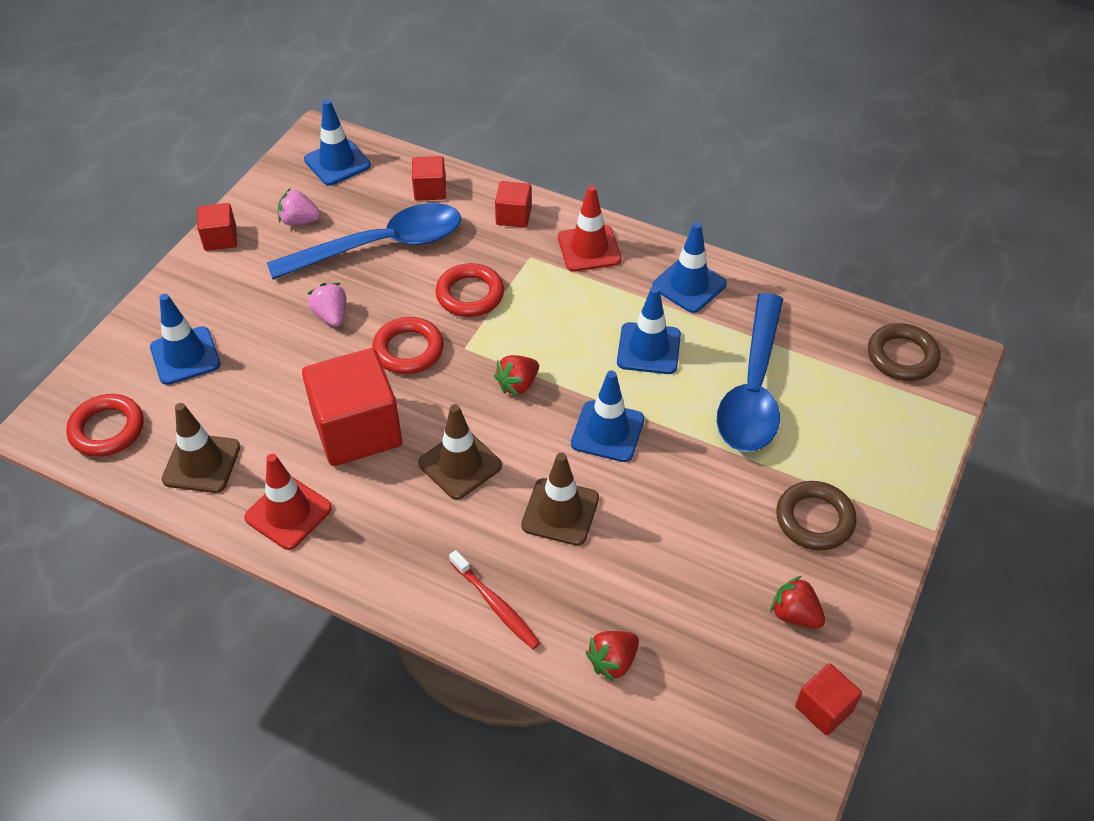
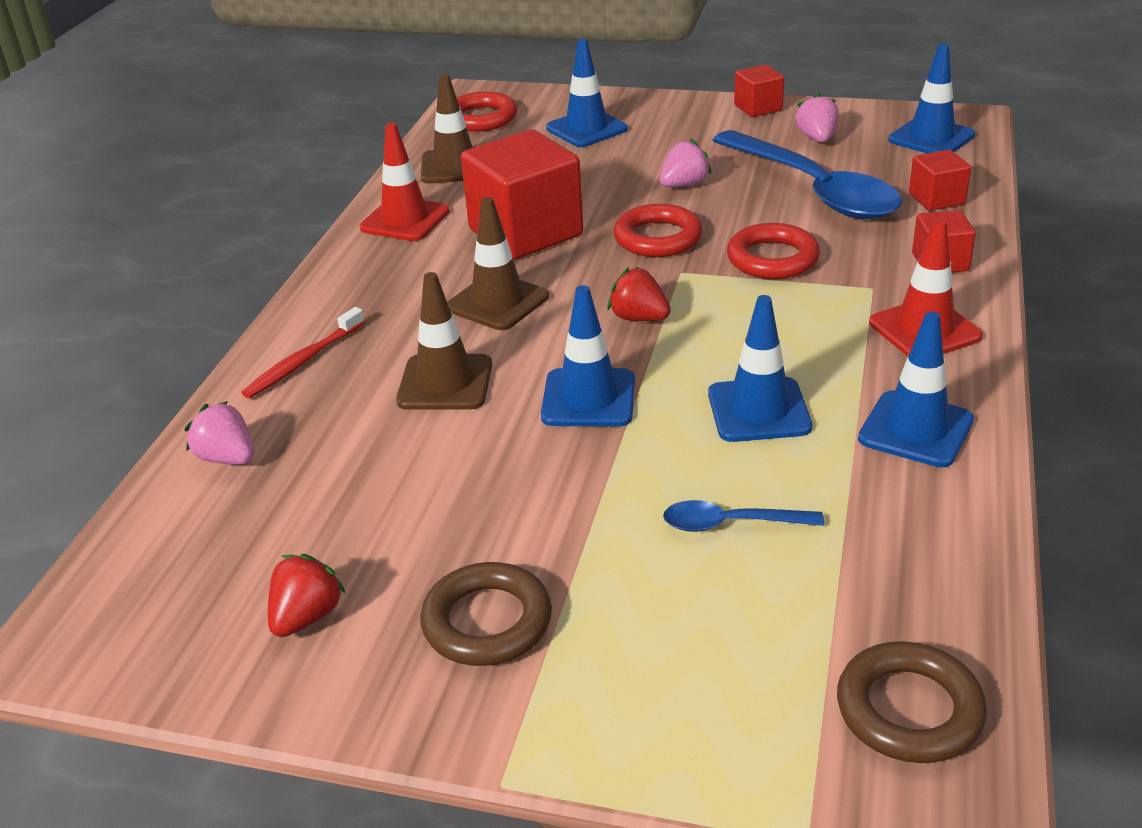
camera: 80 degrees right, 15 degrees down
red strawberry [585,631,639,682] -> pink strawberry [184,401,254,465]
blue spoon [717,293,783,452] -> blue spoon [663,500,824,532], size x0.44
red cube [795,663,862,736] -> none

